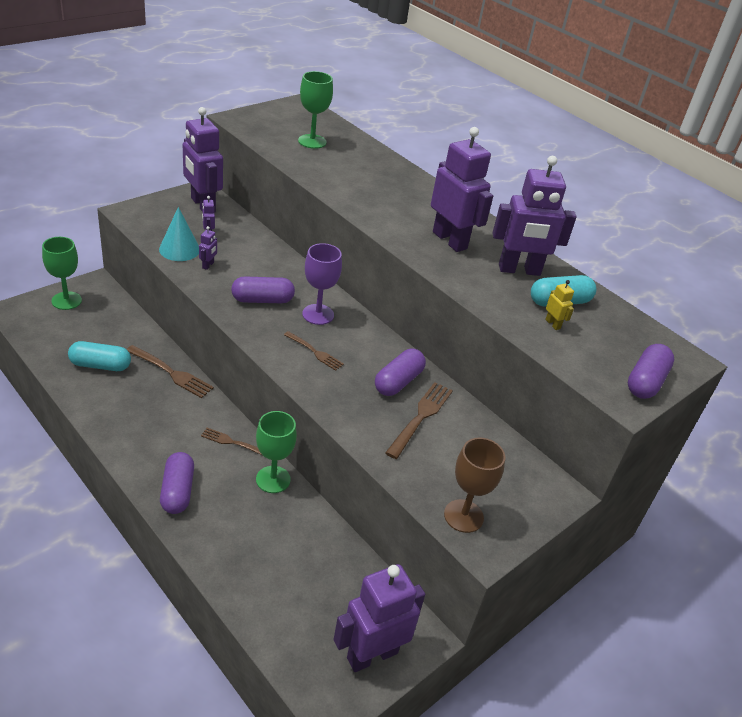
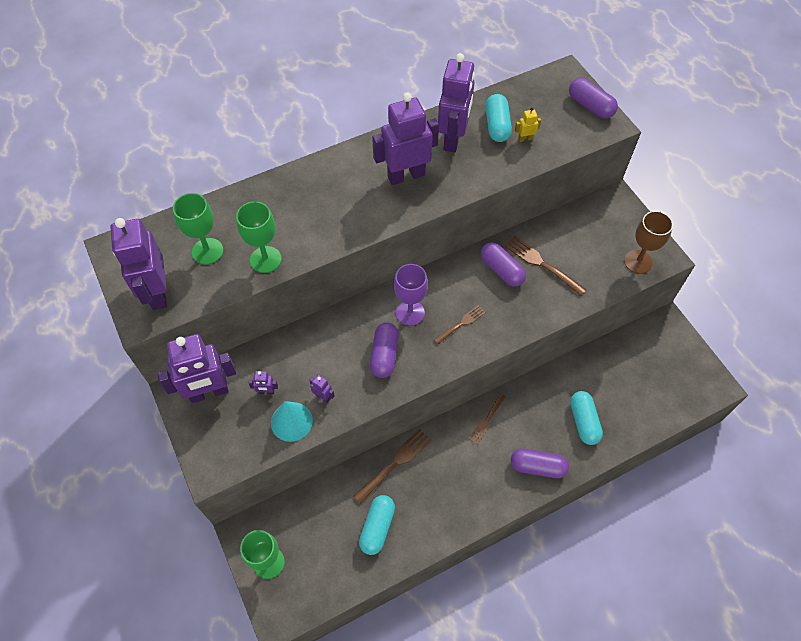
camera: 70 degrees left, 20 degrees up
green goblet [256,411,297,493] -> green goblet moved to [236,201,282,273]
purple robot [333,564,425,672] -> purple robot moved to [110,218,167,310]
none -> turquoise capsule [570,391,603,445]

